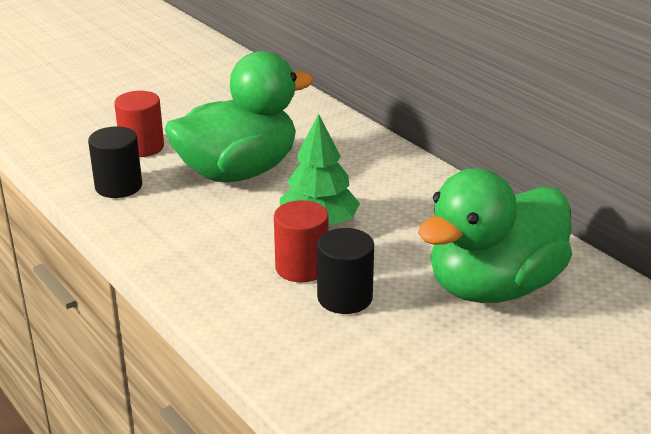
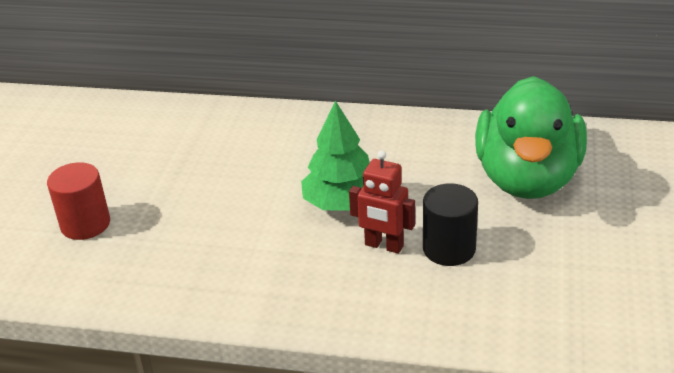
camera: 40 degrees left, 5 degrees up
black cylinder [88,126,142,198] -> none
green duck [165,51,313,182] -> none
red cylinder [274,200,328,283] -> red robot [349,150,415,254]

